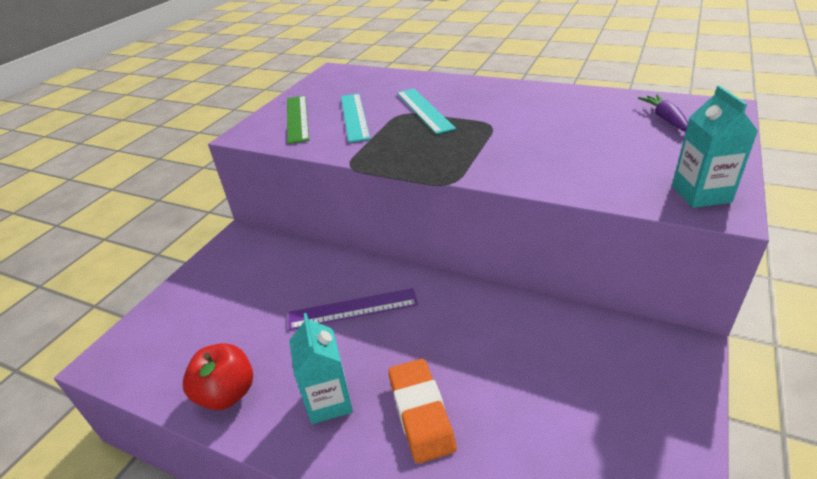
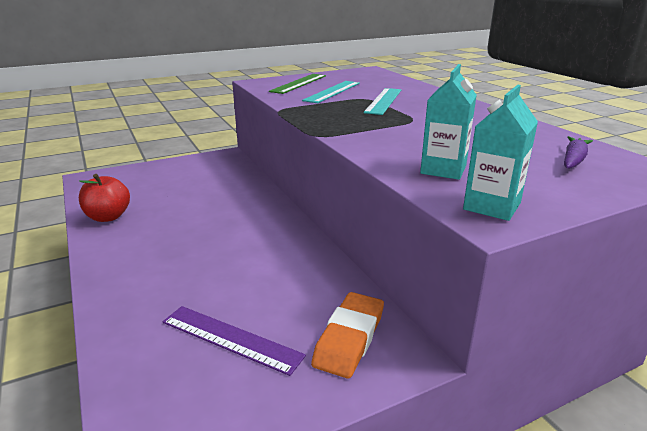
camera: 35 degrees right, 10 degrees down
purple ruler [288,288,418,330] -> purple ruler moved to [163,306,306,376]
turquoise carton [289,313,353,424] -> turquoise carton moved to [420,64,476,180]
orange eraser [388,359,456,464] -> orange eraser moved to [311,292,384,379]

